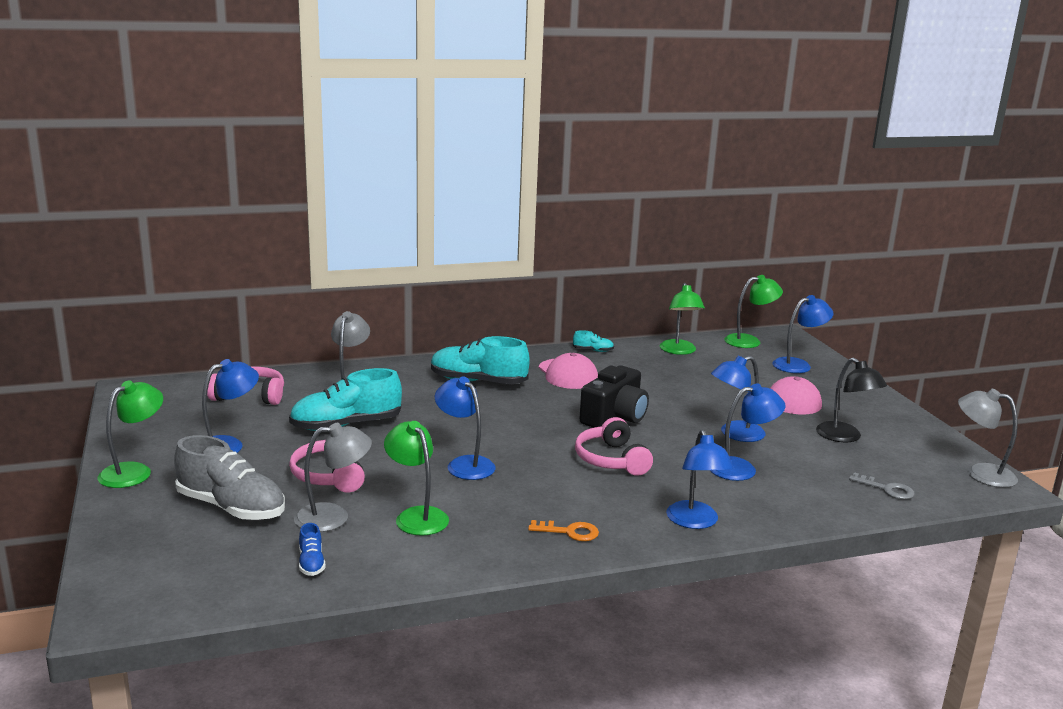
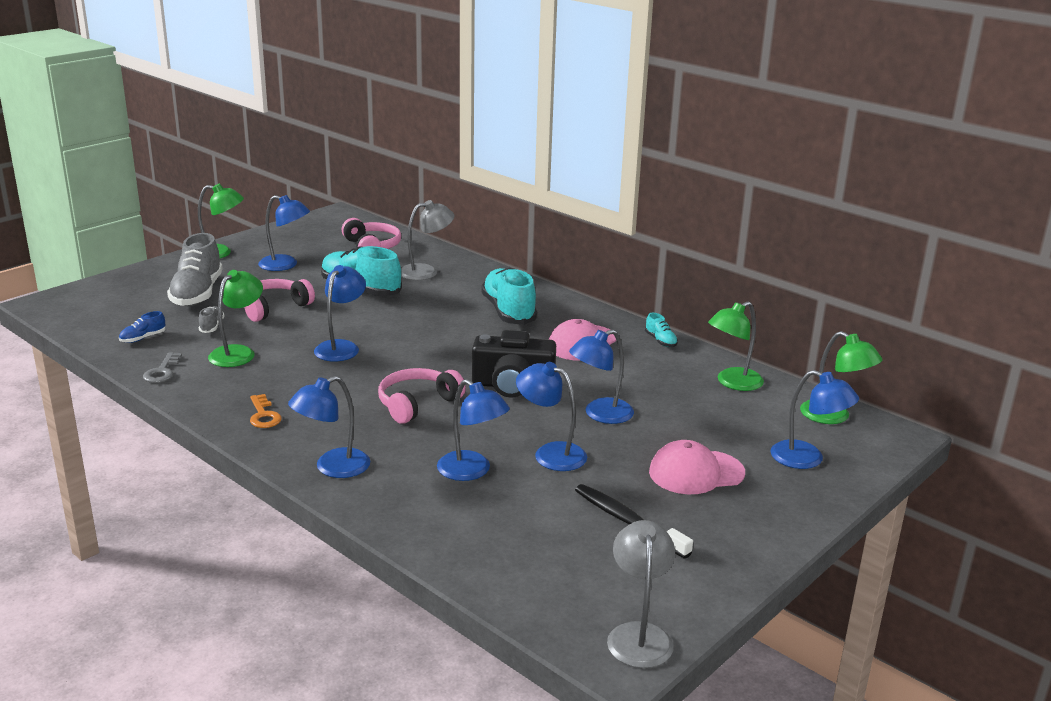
camera: 60 degrees right, 5 degrees up
grey lamp [294,423,372,532] -> grey shoe [199,306,225,333]
black lamp [816,358,887,442] -> black toothbrush [575,484,693,559]
grey key [849,472,915,500] -> grey key moved to [143,352,182,383]
none -> blue lamp [569,329,634,424]

